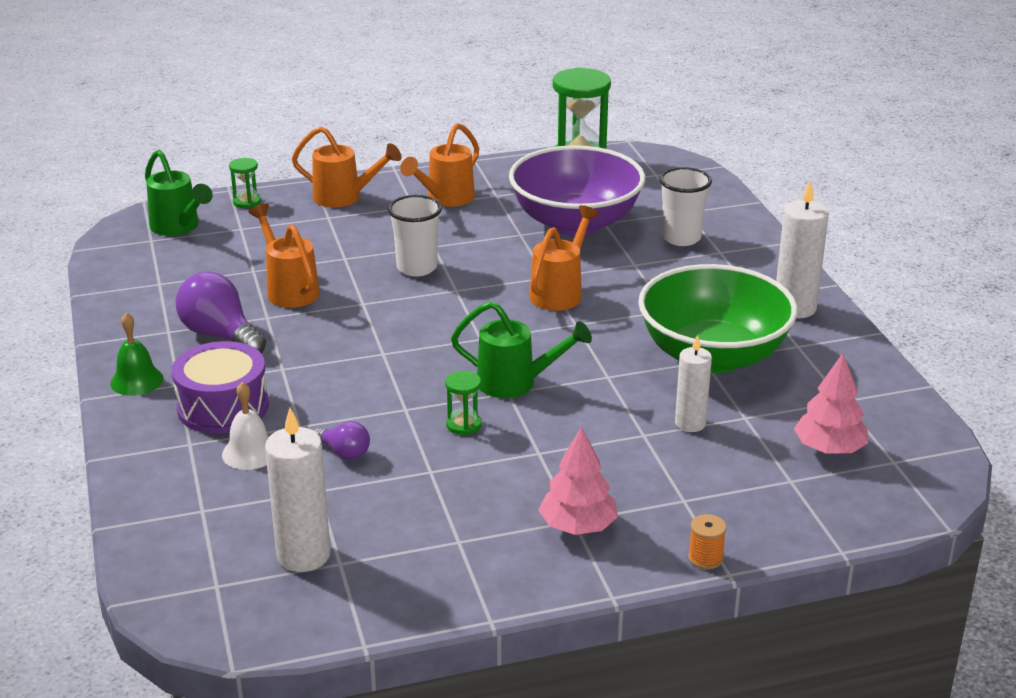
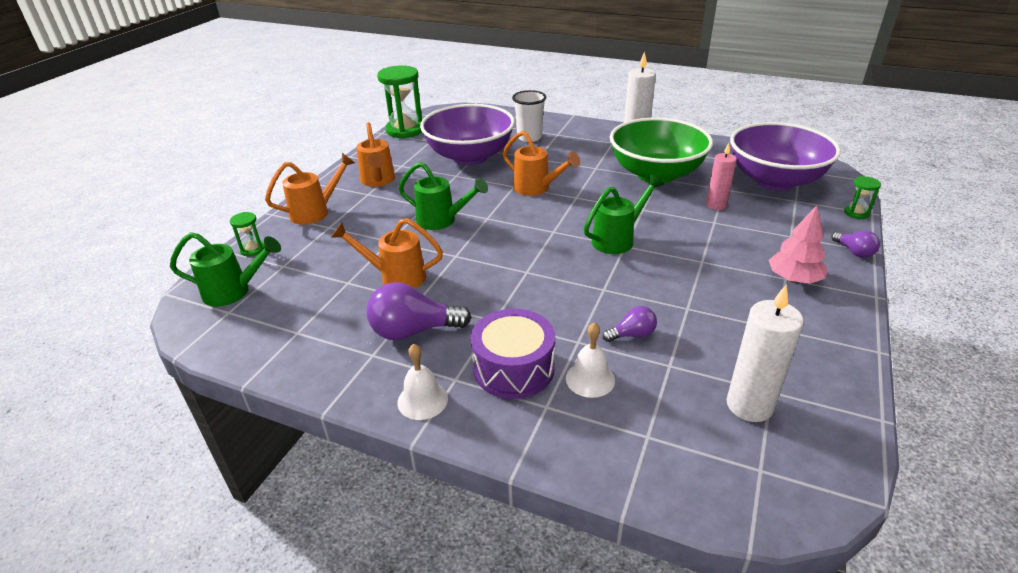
camera: 50 degrees left, 5 degrees up
green bell [110,312,164,396] -> white bell [397,344,448,420]
white cup [388,195,442,277] -> green watering can [399,162,488,230]
green hourglass [445,371,482,435] -> green hourglass moved to [844,176,881,219]
orange watering can [529,205,599,311] -> orange watering can turned 150 degrees clockwise [503,131,580,196]
white candle [675,334,712,432] -> pink candle [706,143,737,210]
orange spool [688,514,726,569] -> purple light bulb [831,231,880,258]
pink tree [794,353,869,454] -> purple bowl [730,122,841,190]

